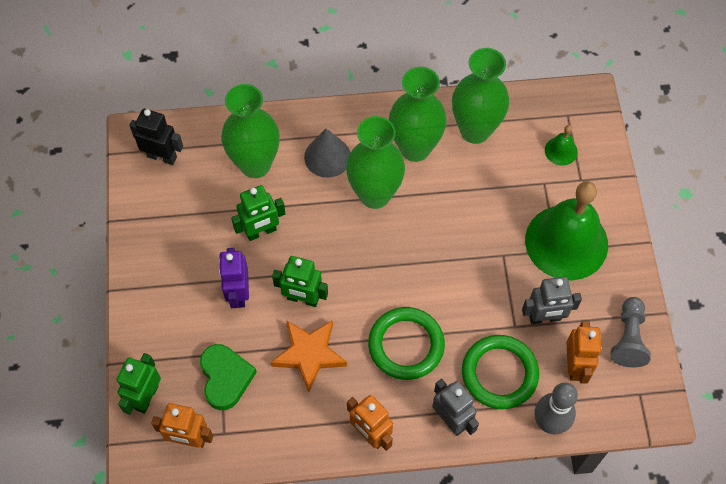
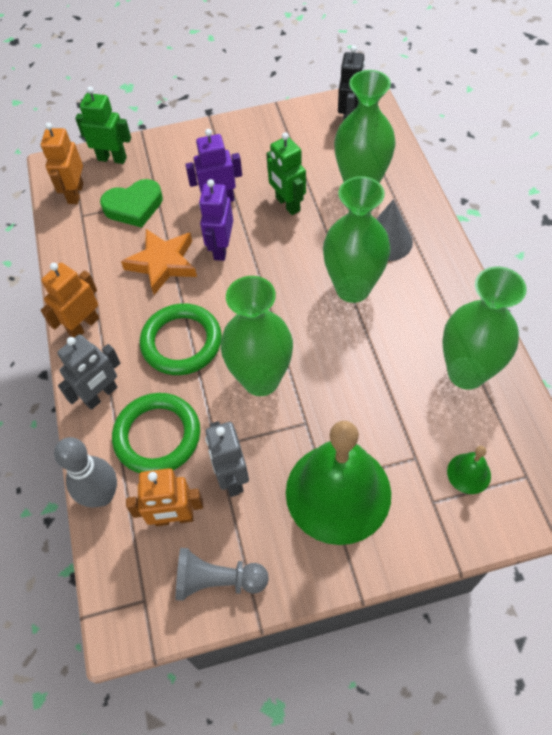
camera: 85 degrees right, 5 degrees down
green robot [272,256,328,307] -> purple robot [199,179,233,261]
green vase [389,67,447,162] -> green vase moved to [221,276,293,396]

